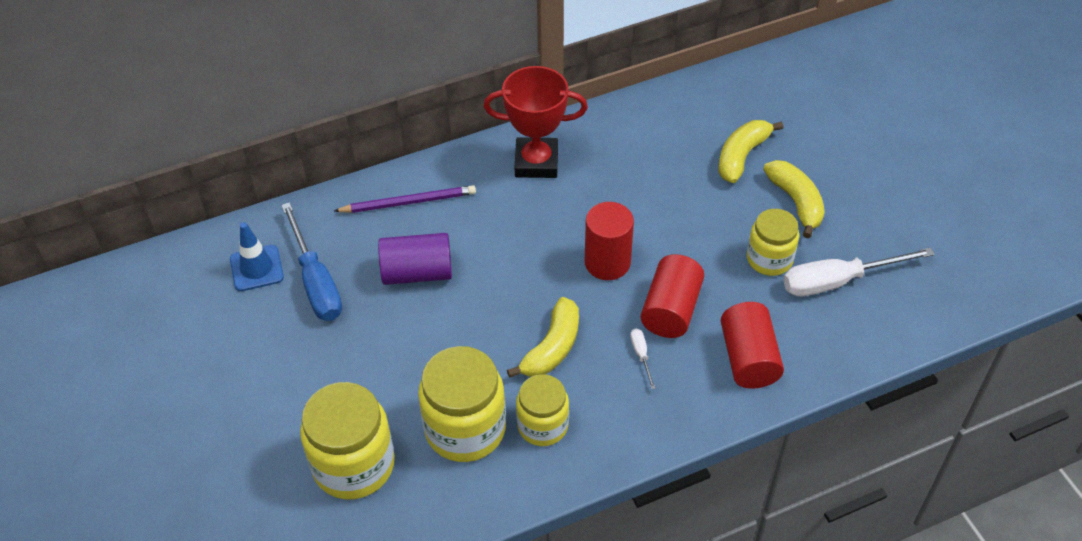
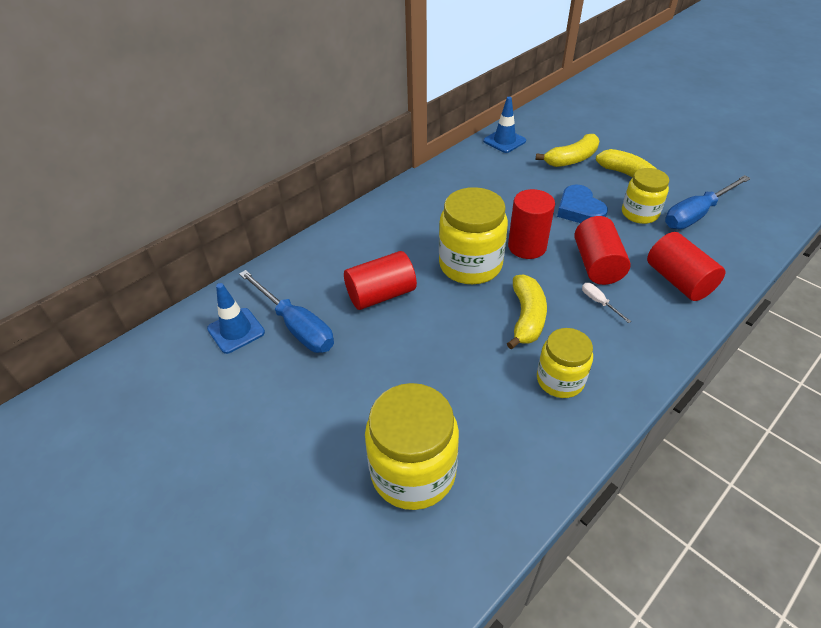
camera: 20 degrees left, 5 degrees down
purple pencil [334,185,476,213] -> none
purple cylinder [378,233,452,285] -> red cylinder [344,251,417,310]
yellow jar [418,346,506,462] -> yellow jar moved to [439,187,508,284]
red trophy [484,66,588,178] -> none
yellow banana [719,120,783,183] -> yellow banana turned 135 degrees counterclockwise [536,134,599,167]
white screwdriver [783,247,935,297] -> blue screwdriver [665,175,751,229]
none -> blue traffic cone [483,97,526,153]
none -> blue heart [557,185,608,223]

